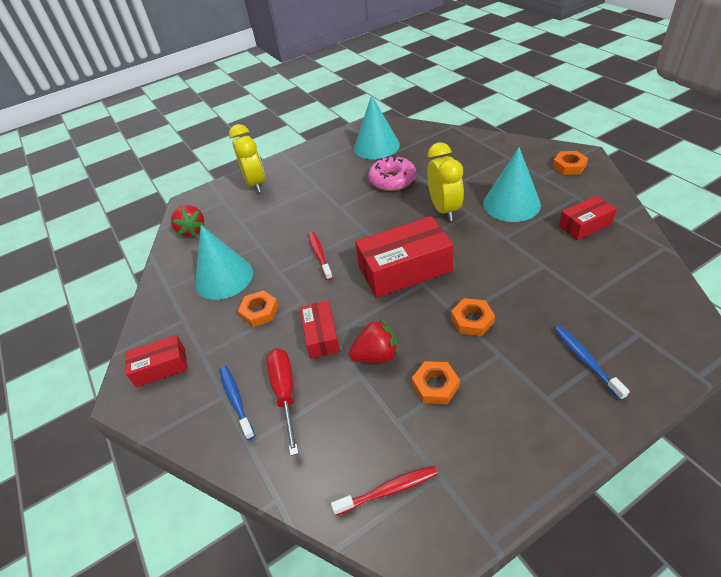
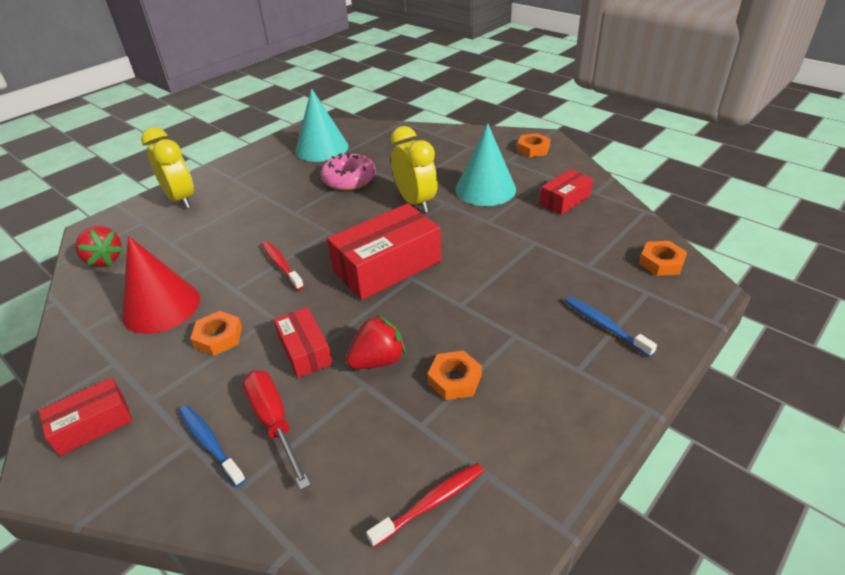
camera: 20 degrees left, 5 degrees down
turquoise cone [195,225,253,300] -> red cone [122,236,200,334]
orange nut [451,298,495,336] -> orange nut moved to [639,241,687,276]

